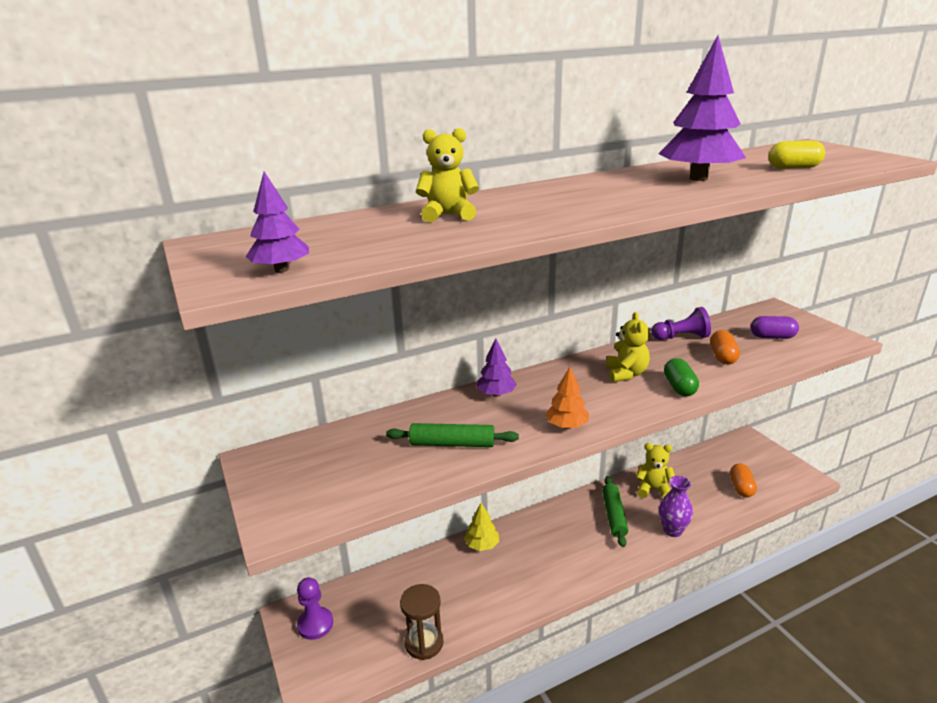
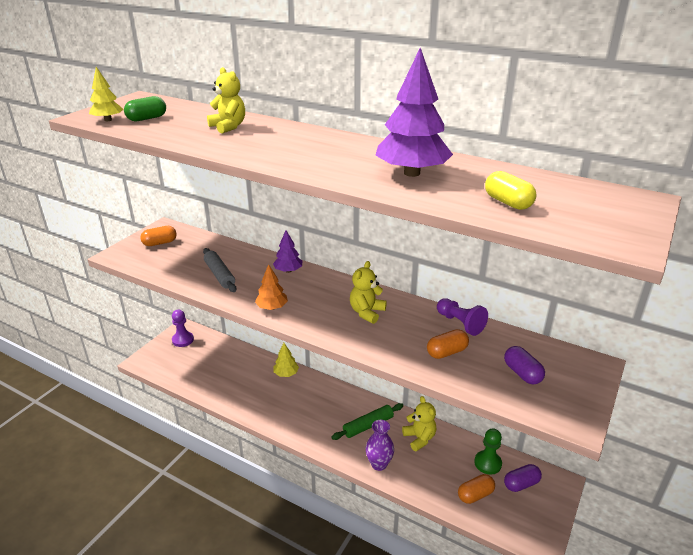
camera: 55 degrees right, 5 degrees up
purple tree [246,172,309,273] -> yellow tree [89,67,124,121]
green rolling pin [386,423,519,447] -> grey rolling pin [203,248,237,292]
brown hourglass [400,584,443,660] -> none
yellow teddy bear [606,312,650,382] -> yellow teddy bear turned 150 degrees clockwise [350,261,387,324]
green capsule [664,358,699,396] -> green capsule moved to [124,96,166,121]
none -> orange capsule [140,226,177,246]
none -> green pawn [474,428,502,475]
none -> purple capsule [504,464,542,492]

